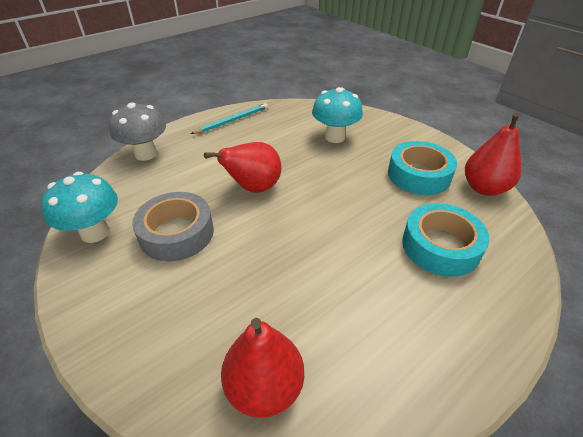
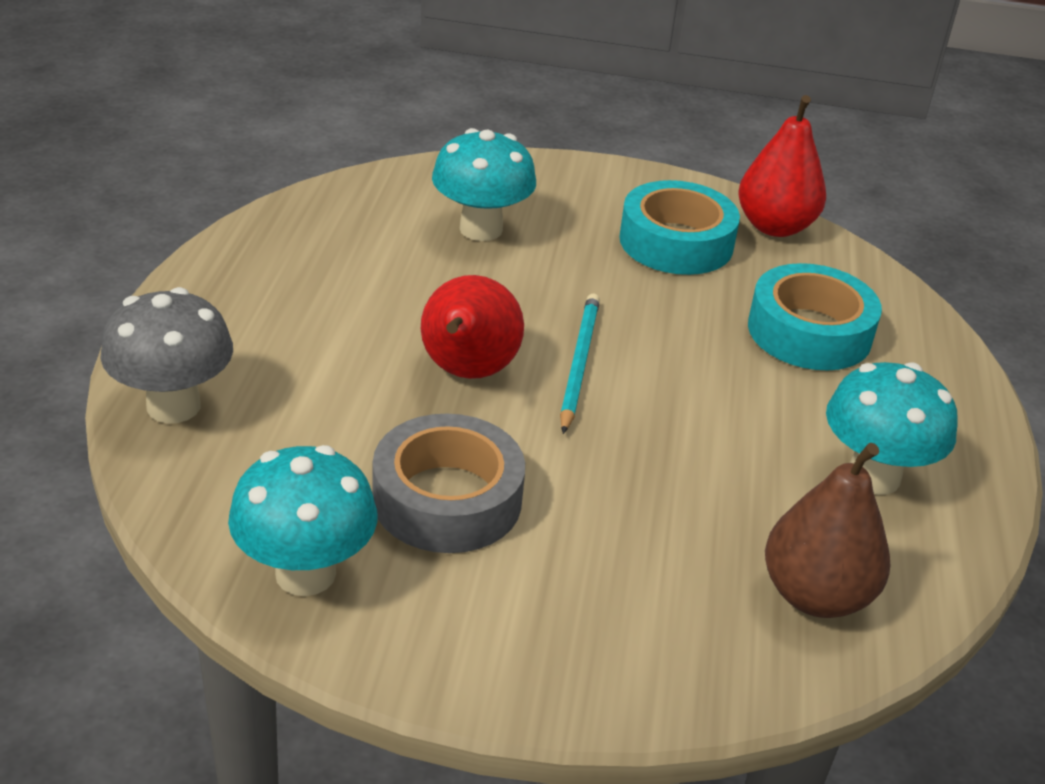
camera: 45 degrees left, 5 degrees down
turquoise pencil [191,103,268,134] -> turquoise pencil moved to [560,294,600,434]
red pear [221,318,304,418] -> brown pear [765,443,891,618]
none -> turquoise mushroom [826,362,958,495]

